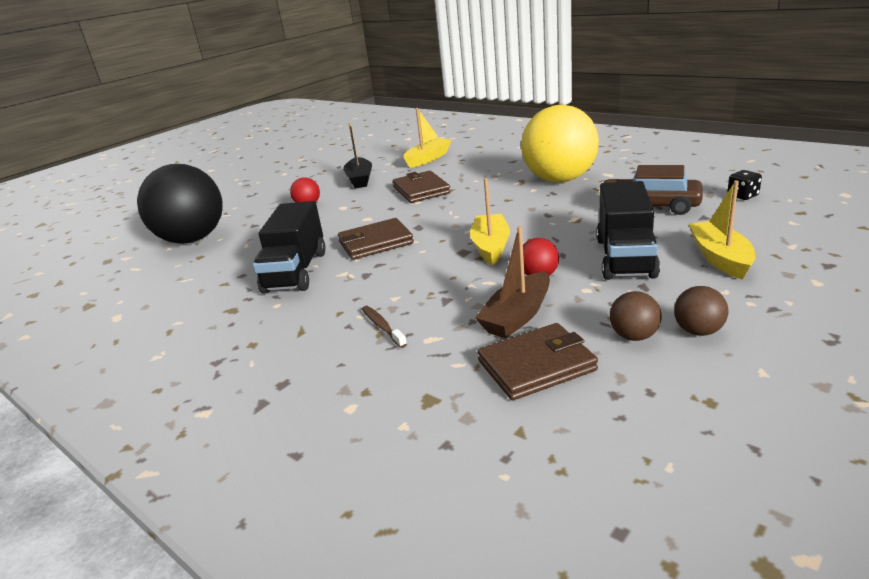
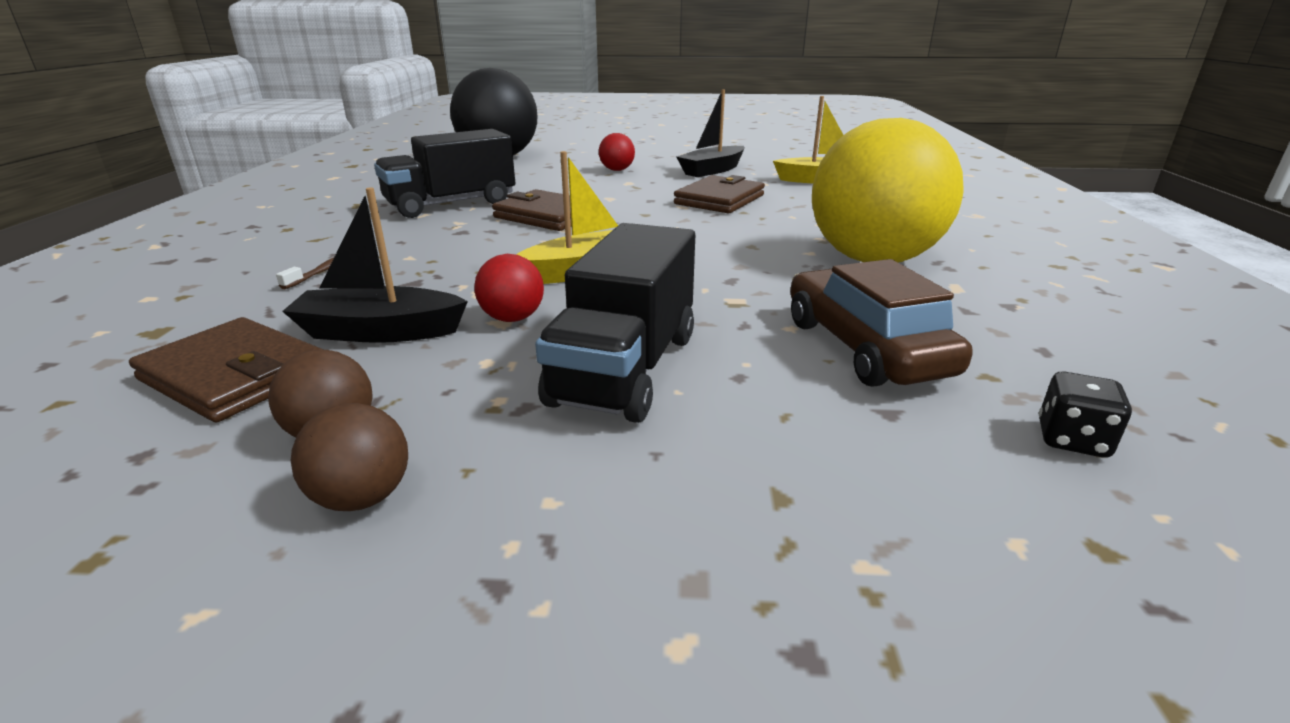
camera: 50 degrees right, 0 degrees up
brown boat [475,226,550,338] -> black boat [282,187,468,343]
black truck [596,181,660,280] -> black truck turned 45 degrees counterclockwise [535,223,695,423]
yellow boat [689,180,756,280] -> none

